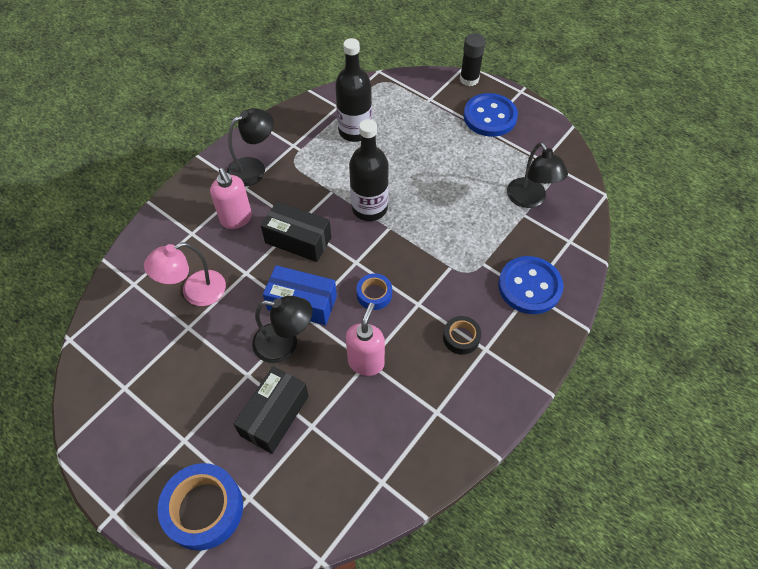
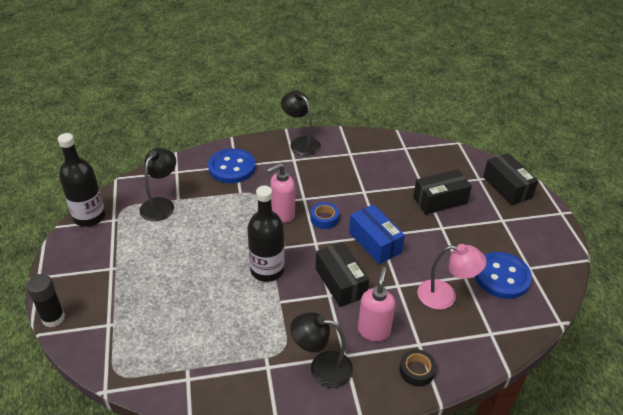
camera: 140 degrees left, 15 degrees down
blue tape [158,463,243,551] -> black box [483,153,538,206]
black lamp [252,296,313,363] -> black lamp moved to [281,90,321,156]
black bottle [335,38,372,142] -> black bottle moved to [58,133,106,227]
pink soap dispenser [346,303,385,376] -> pink soap dispenser moved to [267,163,295,223]
black tape [443,316,481,355] -> black tape moved to [399,349,436,386]
blue button [464,93,518,137] -> blue button moved to [475,252,532,299]

